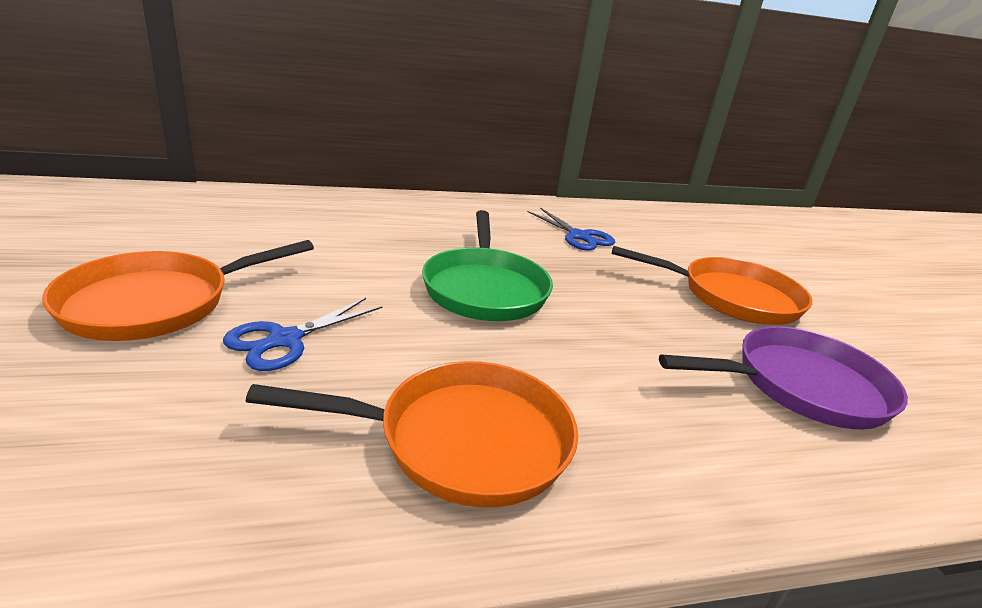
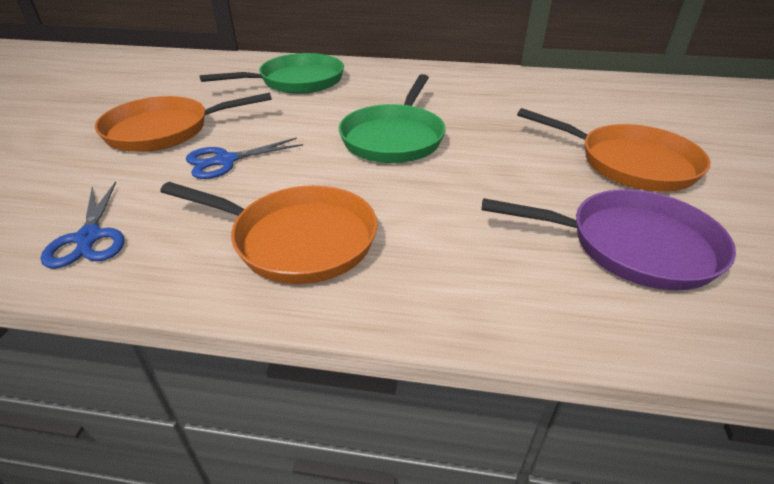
camera: 25 degrees right, 10 degrees up
blue scissors [527,208,615,251] -> blue scissors moved to [41,181,125,269]
none -> green pan [200,53,344,94]

